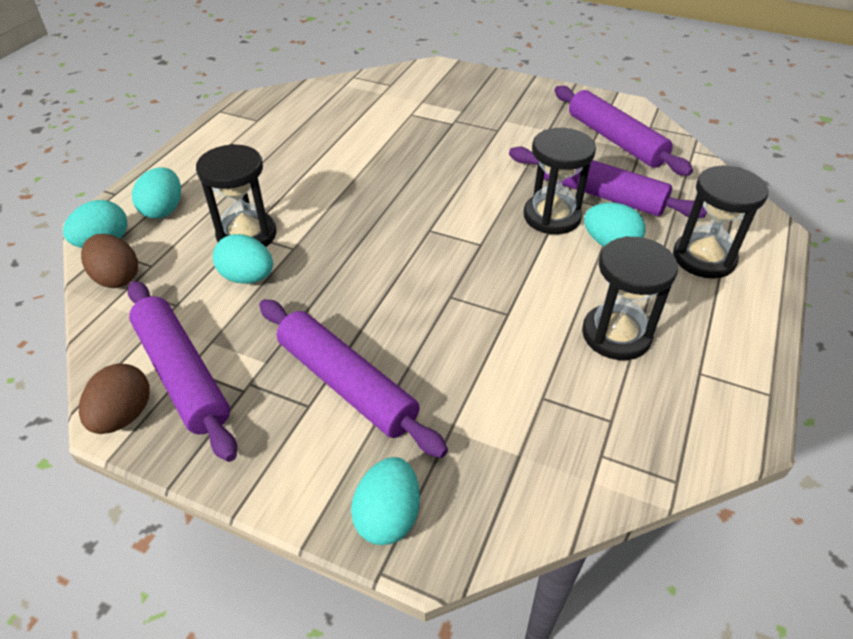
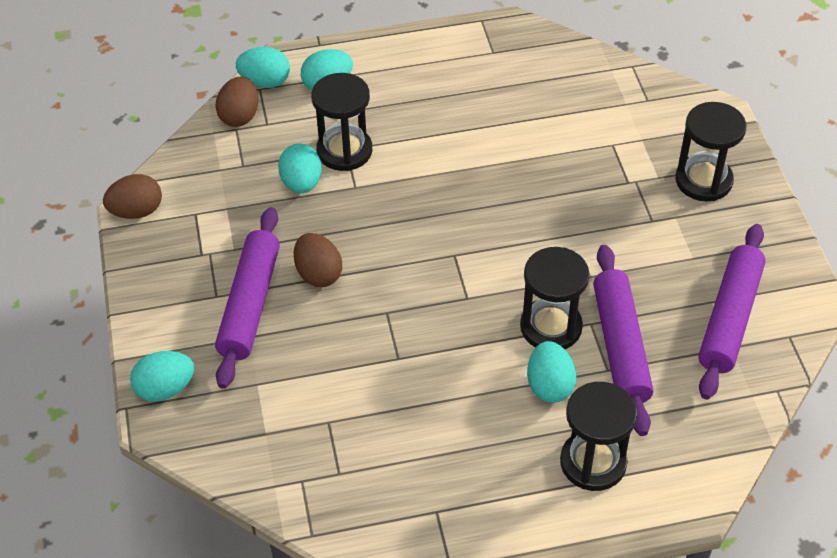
camera: 55 degrees right, 5 degrees up
purple rolling pin [127,281,237,462] -> none
black hourglass [582,236,678,360] -> black hourglass moved to [675,102,746,201]
none -> brown egg [294,233,342,287]

